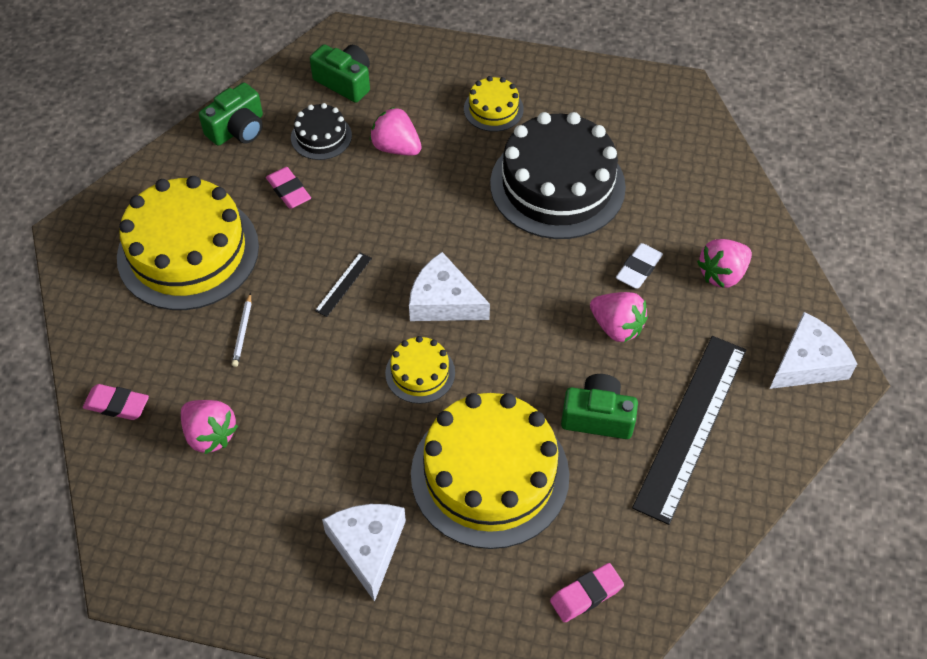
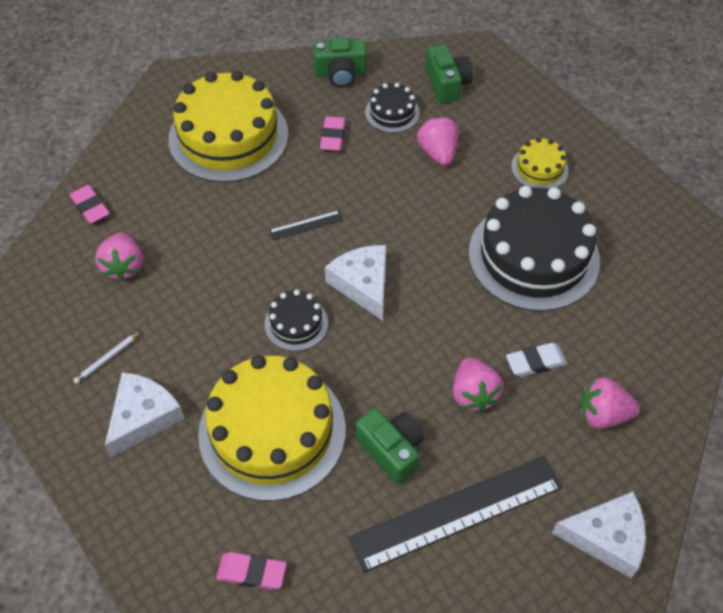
camera: 40 degrees right, 0 degrees up
white pencil [232,293,251,367] -> white pencil moved to [73,331,141,384]
yellow cake [385,336,455,404] -> black cake [264,290,328,351]

